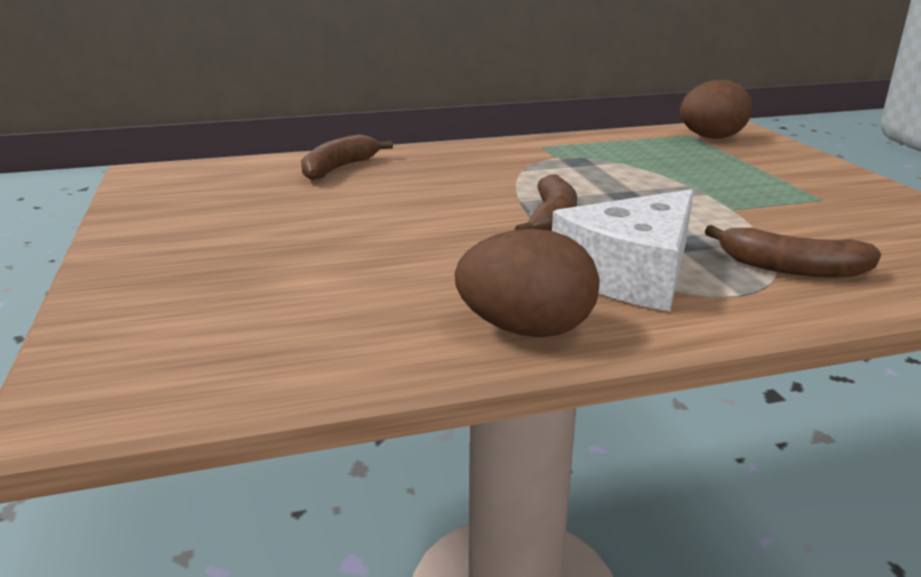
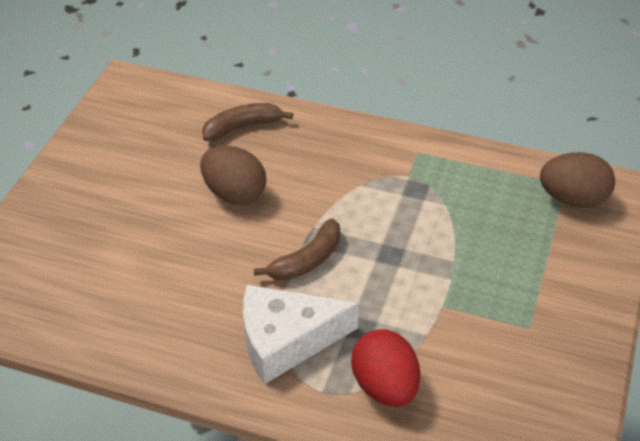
camera: 35 degrees right, 20 degrees up
brown egg [455,229,599,337] -> brown egg moved to [200,146,266,205]
brown banana [705,225,881,277] -> red egg [351,329,420,407]

